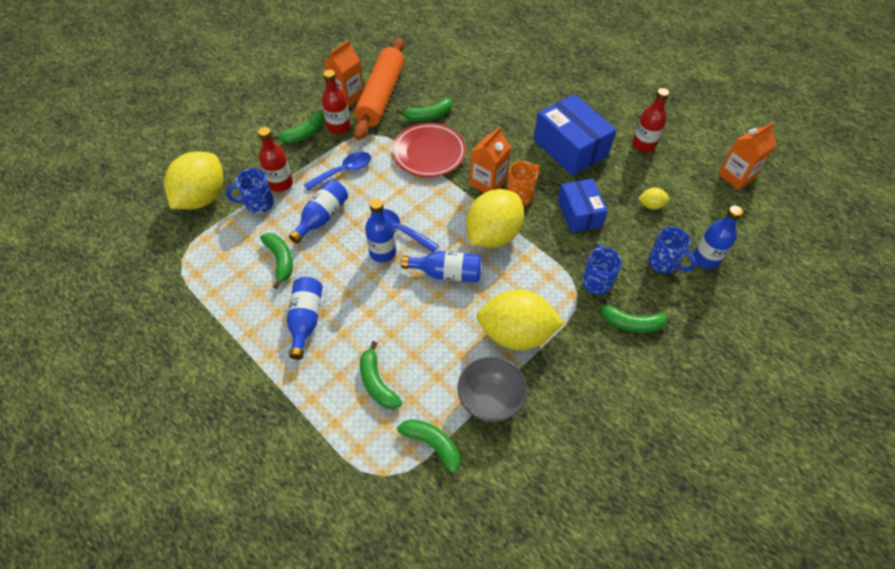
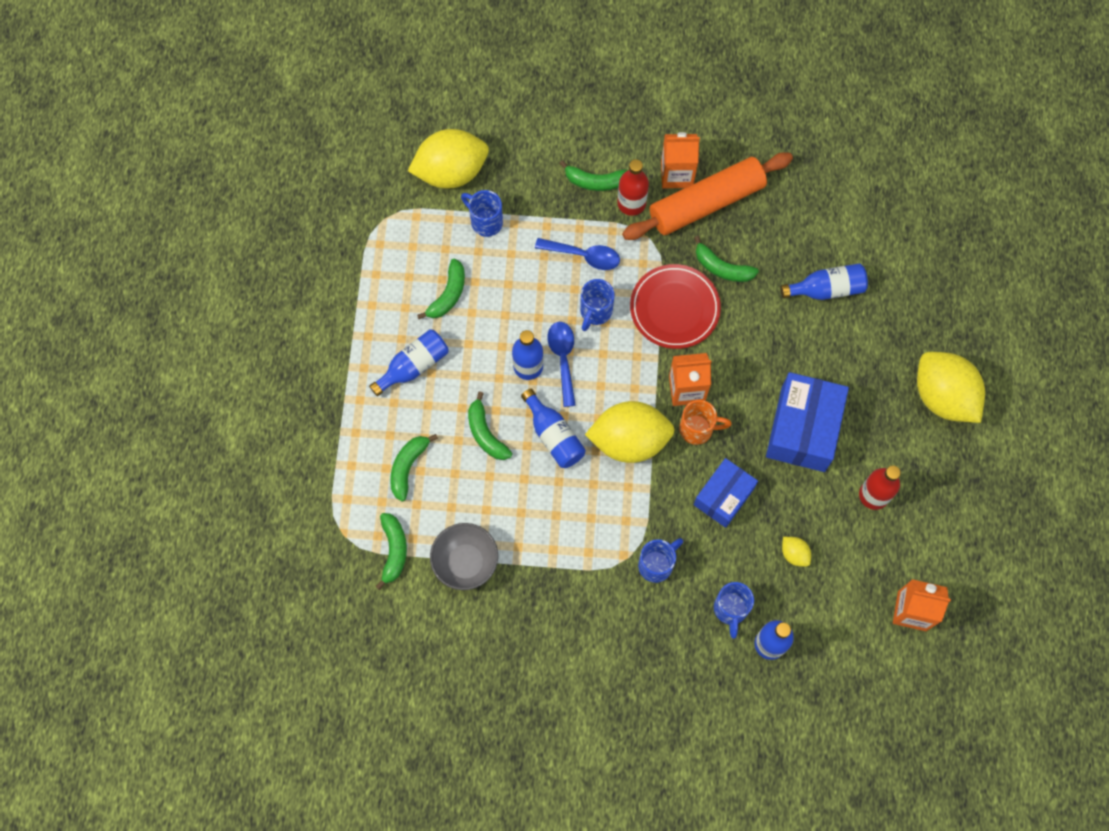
camera: 50 degrees right, 15 degrees up
red bottle [258,127,293,192] -> none
blue bottle [289,180,348,244] -> blue bottle moved to [780,263,868,300]
yellow lemon [477,290,565,350] -> yellow lemon moved to [917,352,985,423]
green banana [595,299,668,333] -> green banana moved to [468,391,512,460]
none -> blue mug [580,279,615,331]

